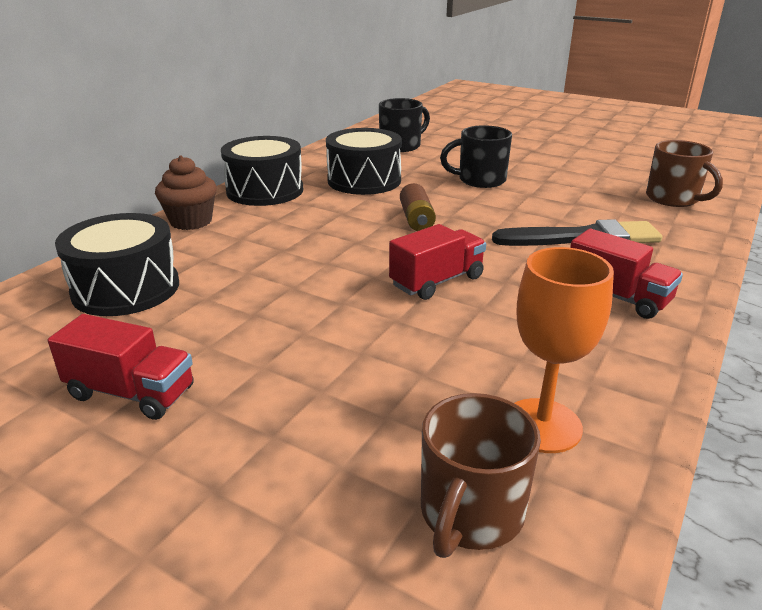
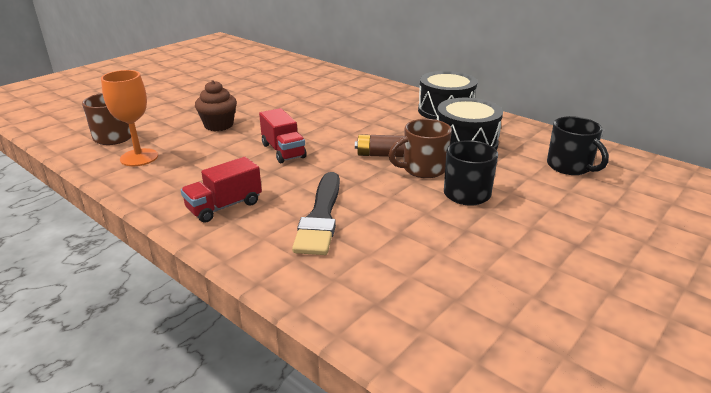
camera: 100 degrees right, 0 degrees up
red truck [48,314,194,420] -> none
black drum [55,213,179,316] -> none
brown cupcake [155,156,217,230] -> brown cupcake moved to [195,80,237,131]
brown mug [646,140,723,207] -> brown mug moved to [388,119,452,178]

